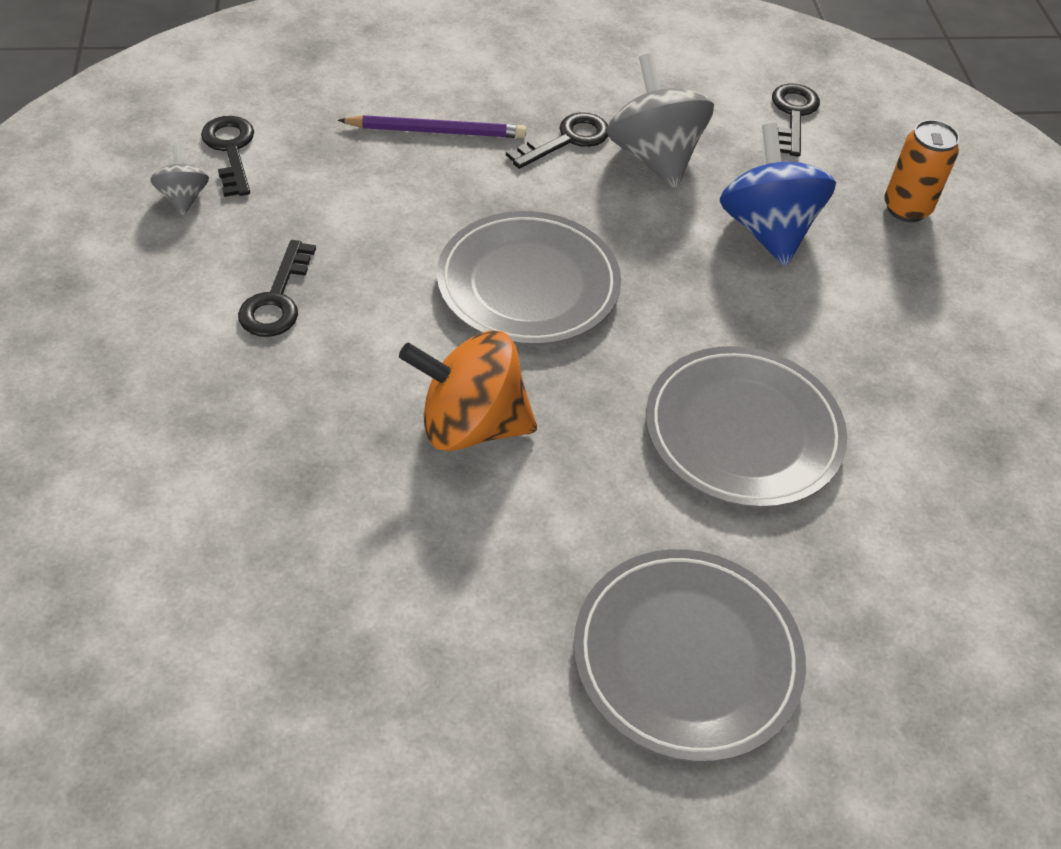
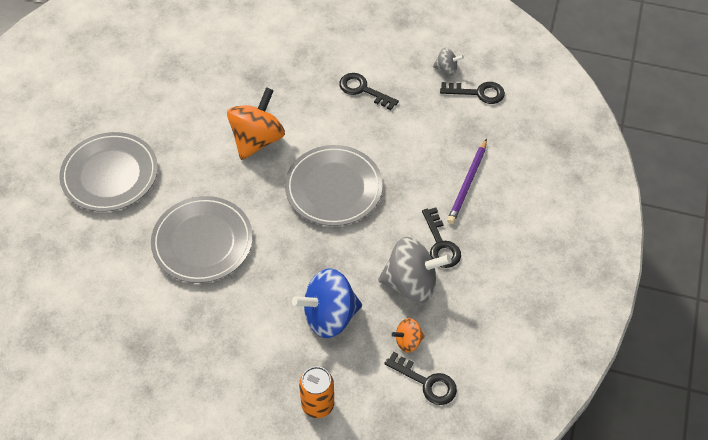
camera: 115 degrees right, 5 degrees up
blue spinning top [720,123,836,266] -> blue spinning top turned 150 degrees clockwise [292,268,362,338]
none -> orange spinning top [392,318,425,353]

